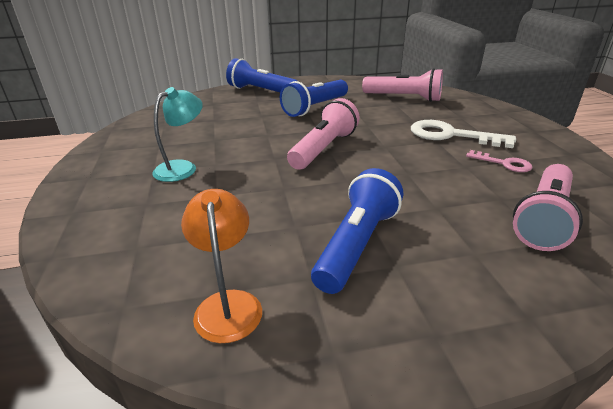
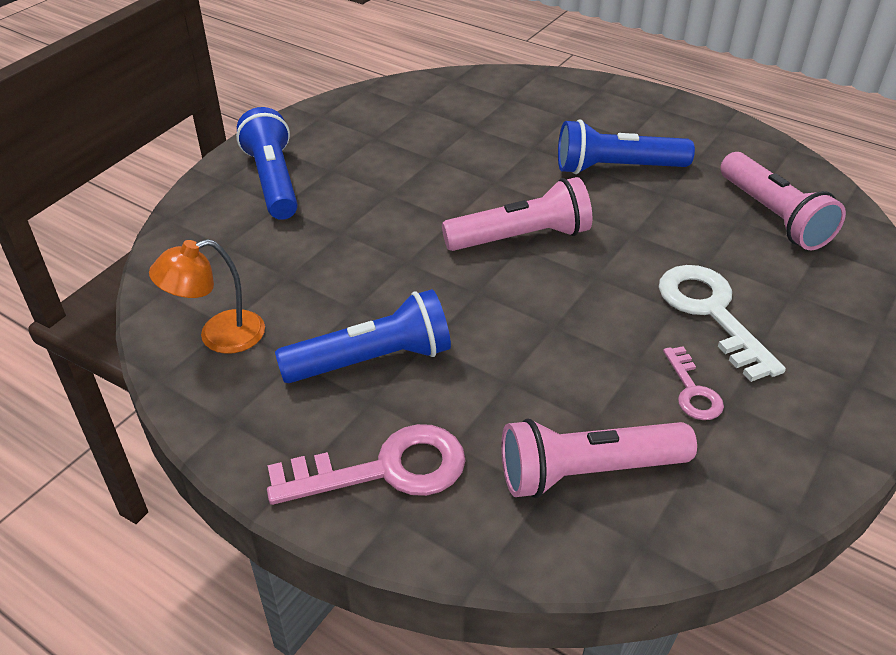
camera: 45 degrees right, 10 degrees up
turquoise lamp [152,87,203,182] -> none
orange lamp [181,189,262,343] -> orange lamp turned 150 degrees counterclockwise [149,239,265,354]
blue flashlight [226,58,297,92] -> blue flashlight moved to [236,107,298,220]
none -> pink key [267,424,466,505]

